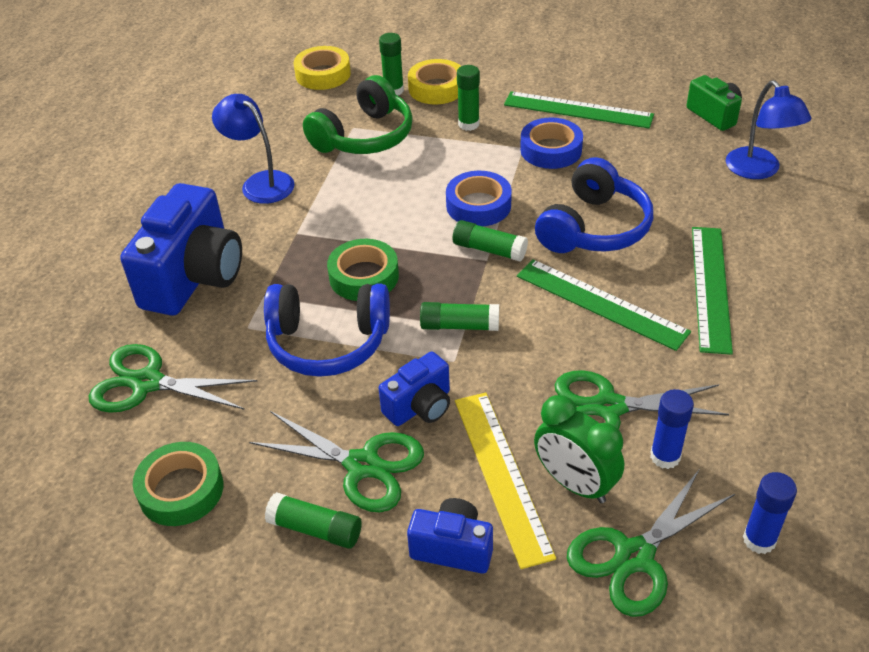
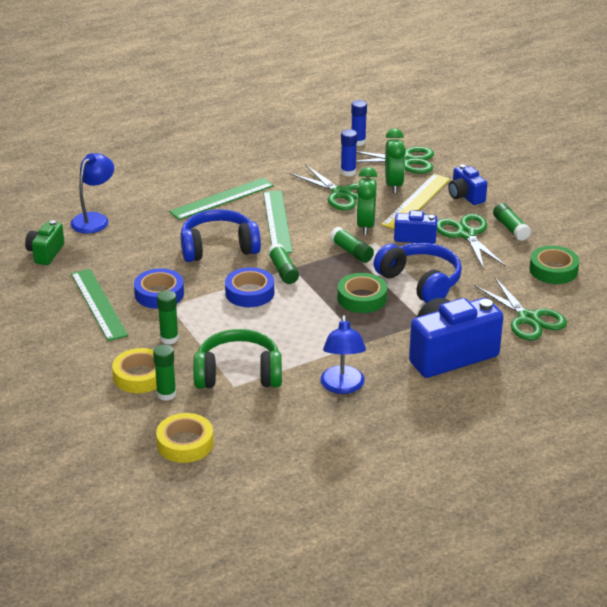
camera: 135 degrees left, 10 degrees down
none -> green clock [356,167,377,235]

